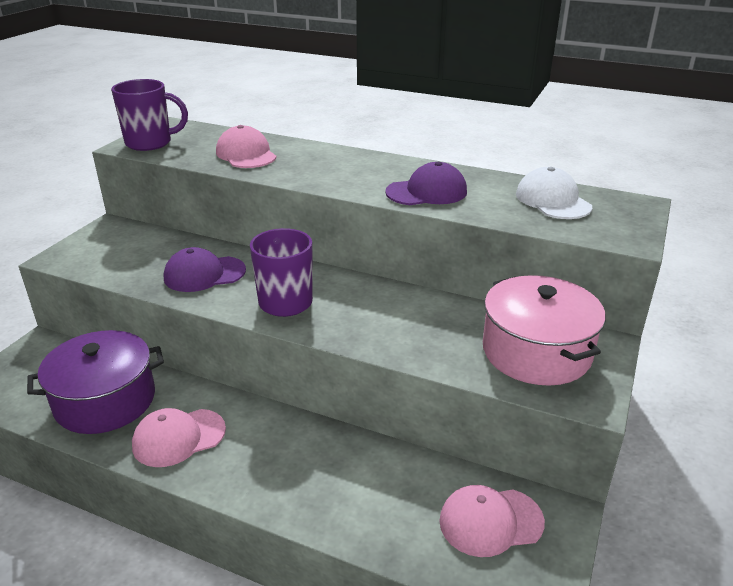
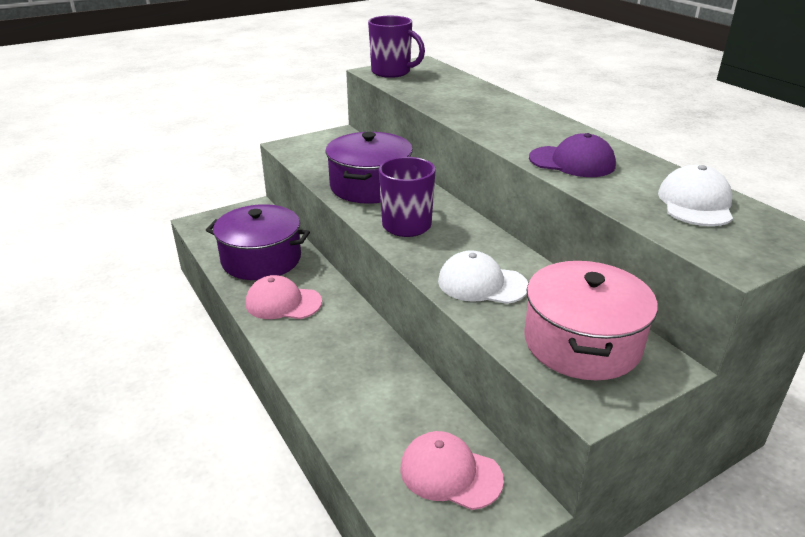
camera: 35 degrees right, 0 degrees up
purple cap [164,247,246,292] -> purple pot [325,132,413,204]
pink cap [216,125,277,168] -> none
none -> white cap [438,250,528,304]

